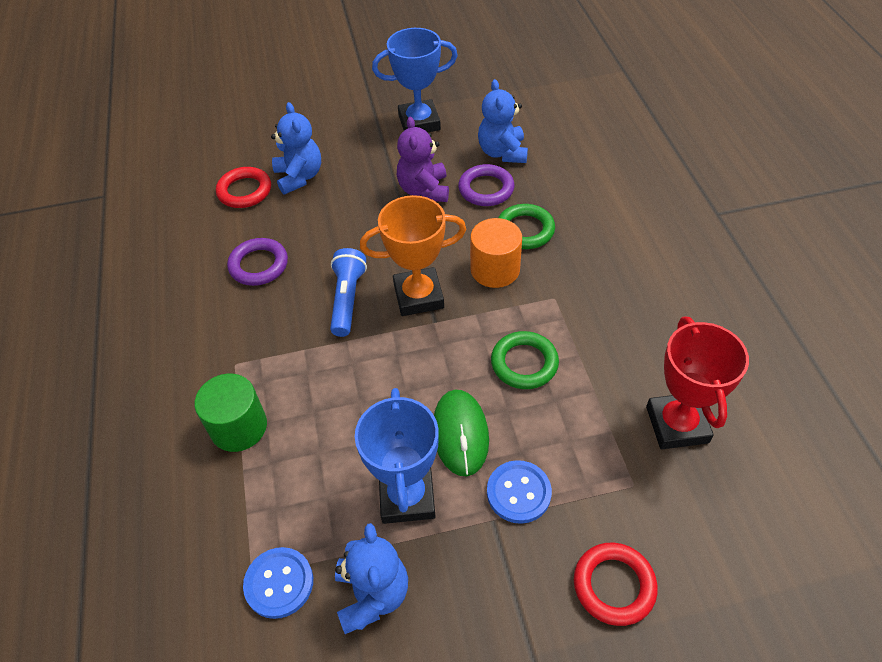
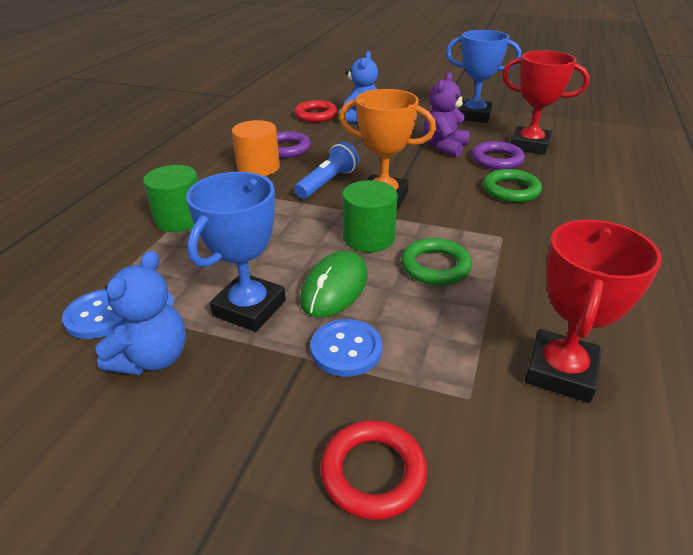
camera: 30 degrees right, 15 degrees down
orange cylinder [470,218,522,288] -> orange cylinder moved to [232,120,280,176]
blue teddy bear [478,79,528,163] -> red trophy [502,50,590,155]
none -> green cylinder [342,180,398,252]

